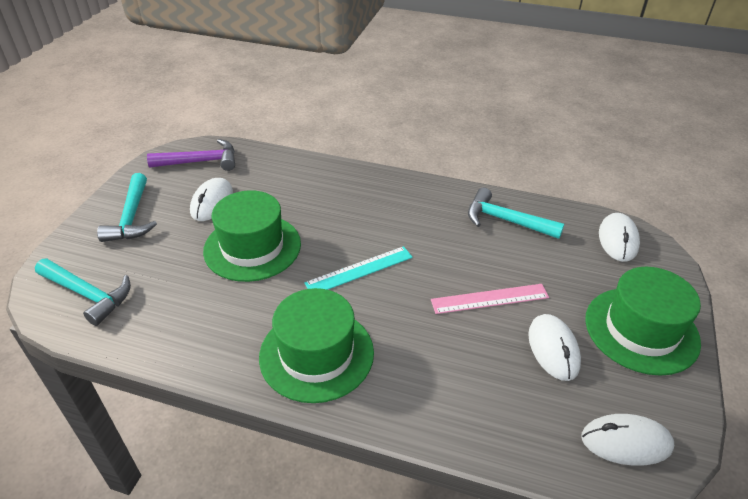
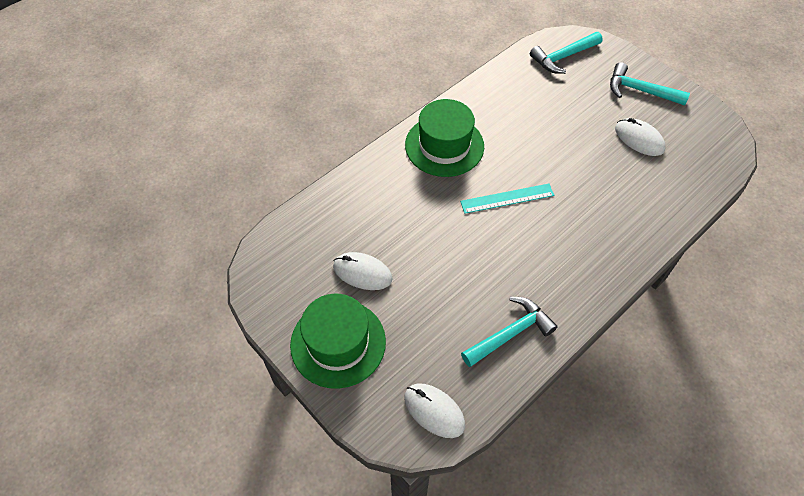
camera: 120 degrees right, 15 degrees up
purple hammer [147,139,235,171] -> none
green hat [203,190,301,282] -> none
turquoise ruler [304,246,413,290] -> turquoise ruler turned 75 degrees clockwise [460,184,554,214]
pink ruler [431,284,549,314] -> none
white mouse [581,414,674,466] -> none

